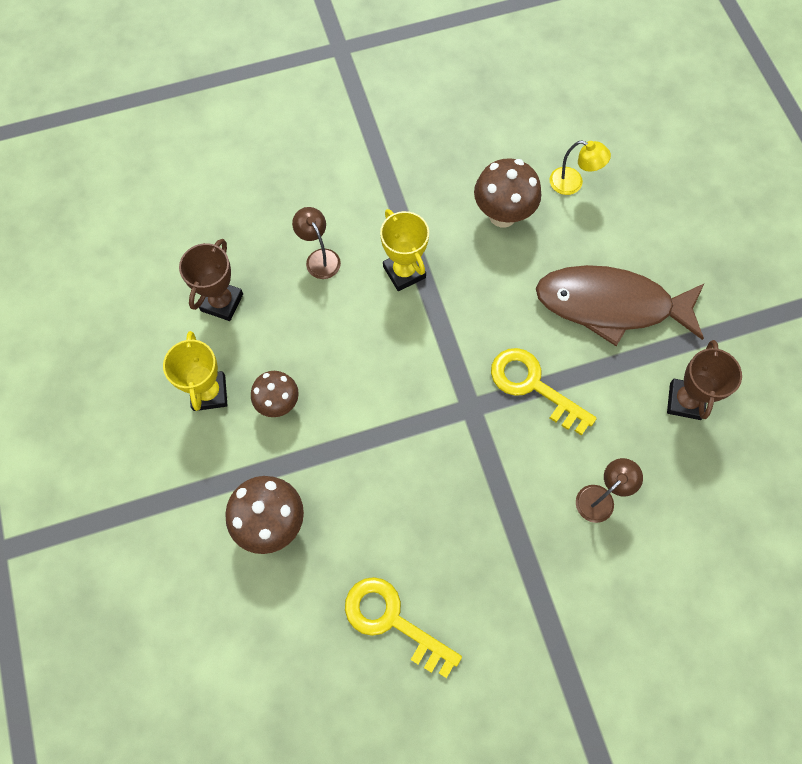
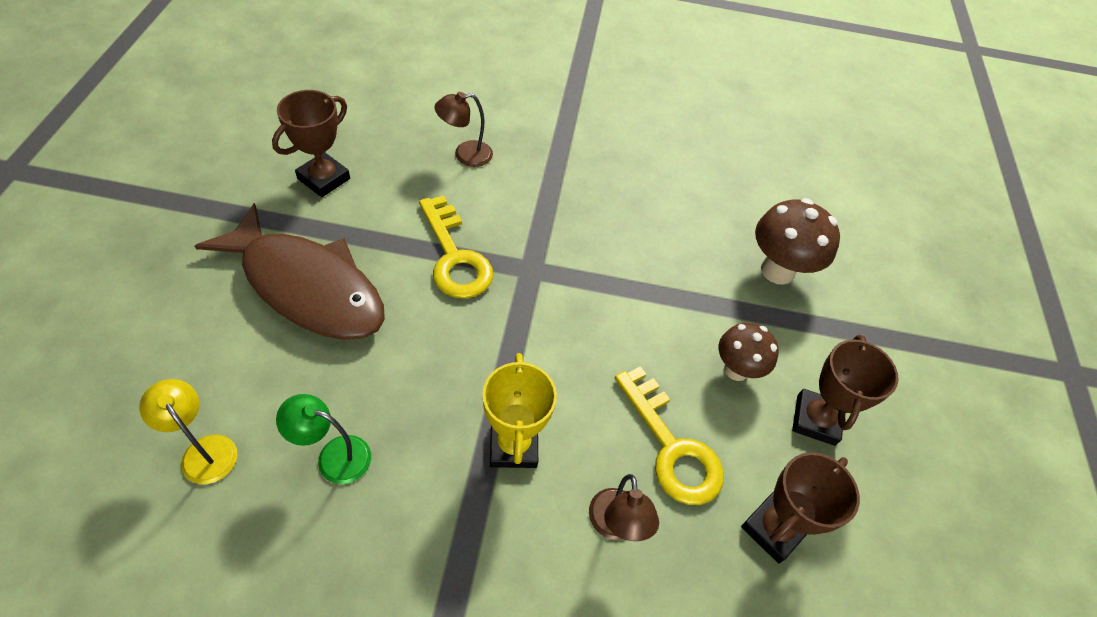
camera: 160 degrees left, 15 degrees down
yellow trophy [163,331,228,411] -> brown trophy [792,335,899,446]
yellow key [345,577,462,678] -> yellow key moved to [615,366,724,505]
brown mushroom [474,158,541,227] -> green lamp [276,394,371,484]

